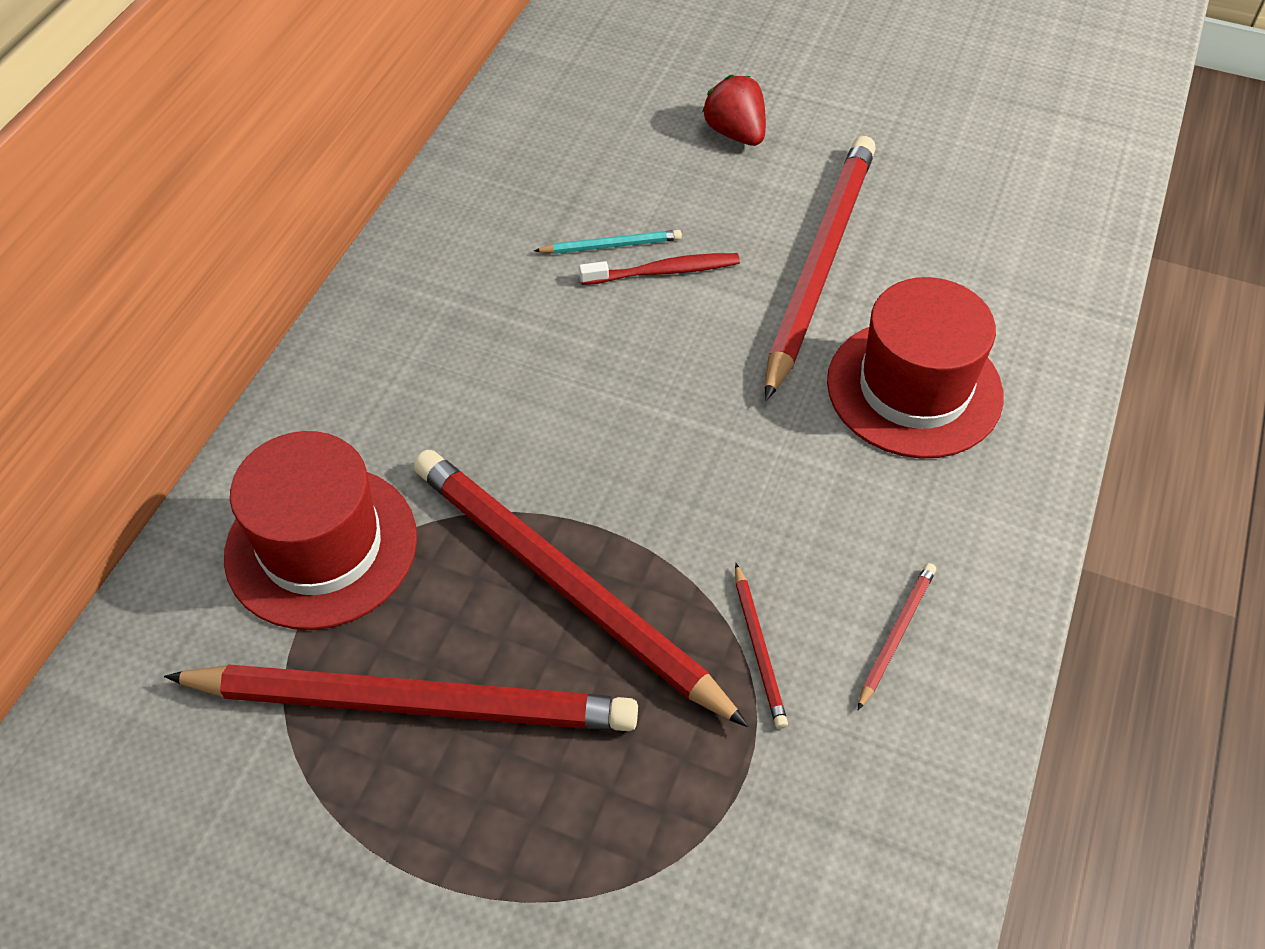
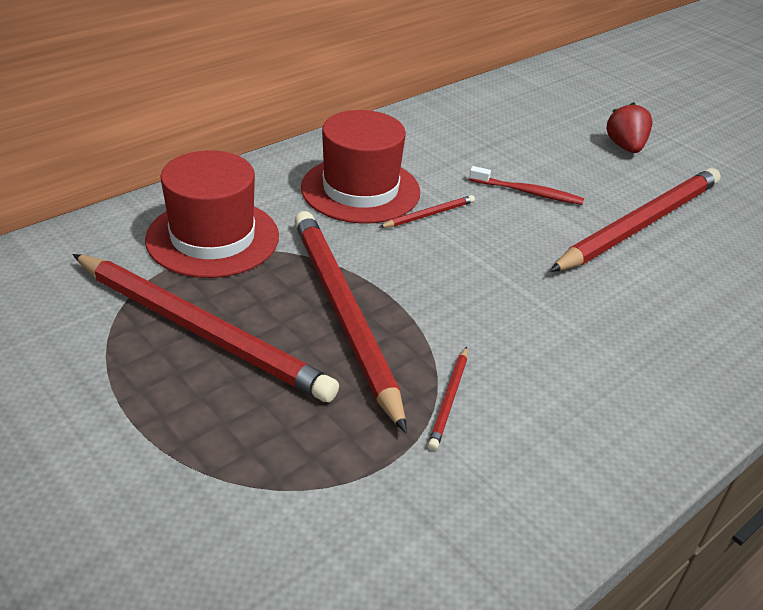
camera: 25 degrees right, 15 degrees down
turquoise pencil [534,230,682,254] -> none
red hat [827,277,1004,459] -> red hat moved to [301,110,420,224]
red pencil [858,563,936,710] -> red pencil moved to [380,195,475,228]

